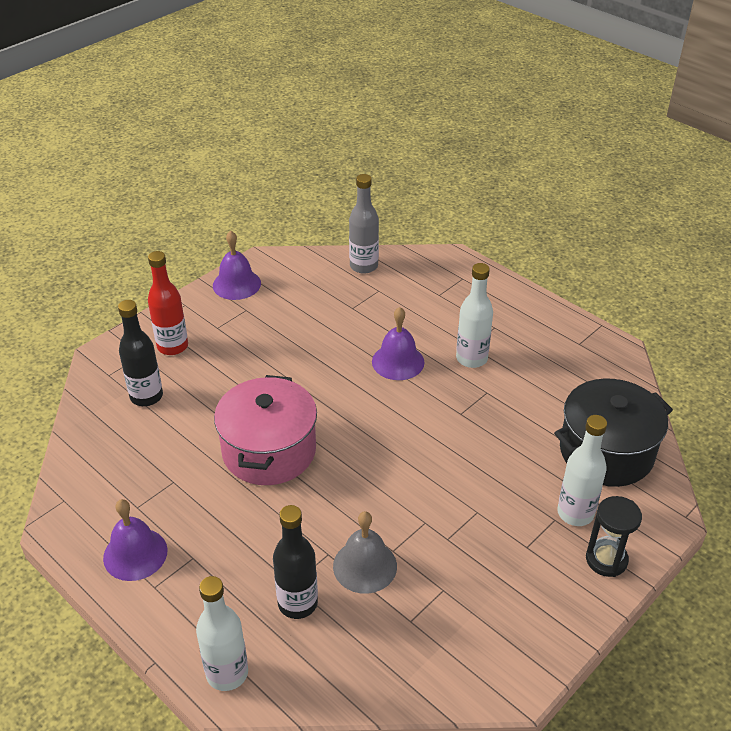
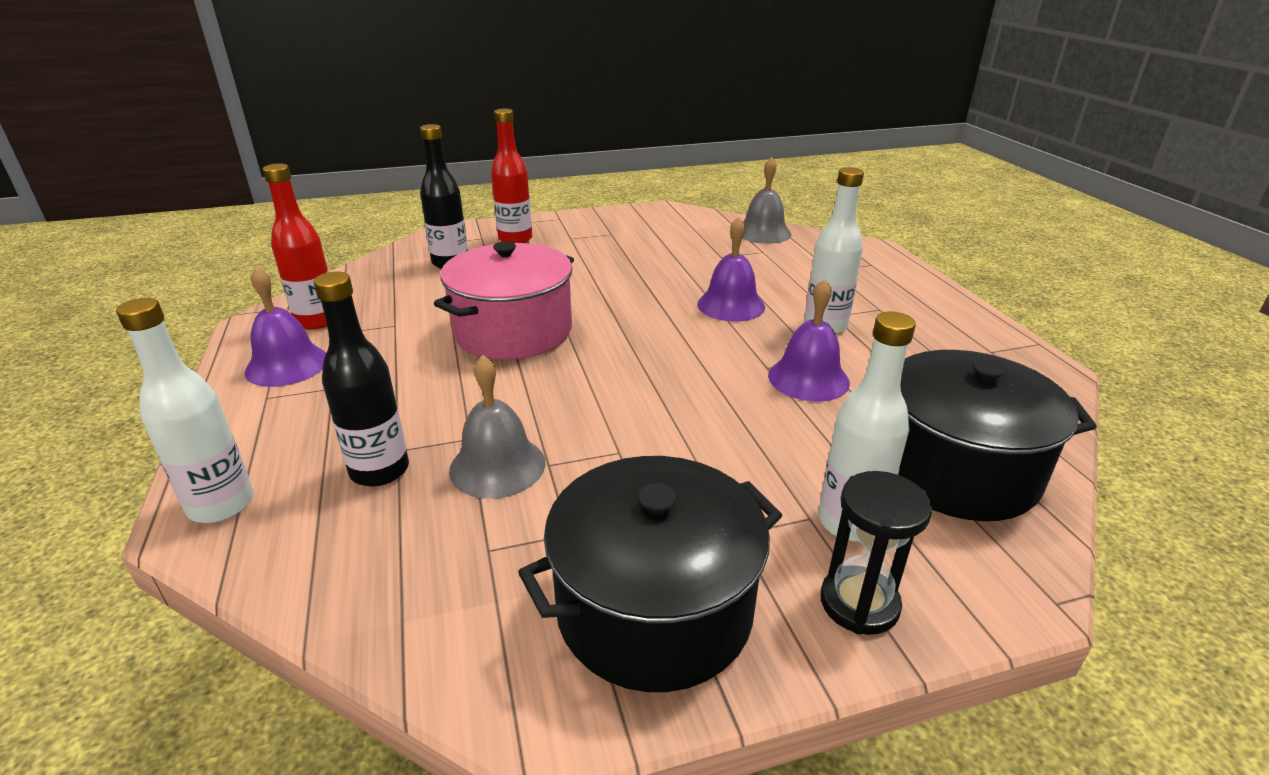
camera: 30 degrees right, 10 degrees down
purple bell [213,231,261,300] -> purple bell moved to [768,279,850,402]
grey bottle [349,174,379,274] -> grey bell [742,157,792,244]
none -> red bottle [263,163,329,330]
none -> black pot [518,456,782,692]

